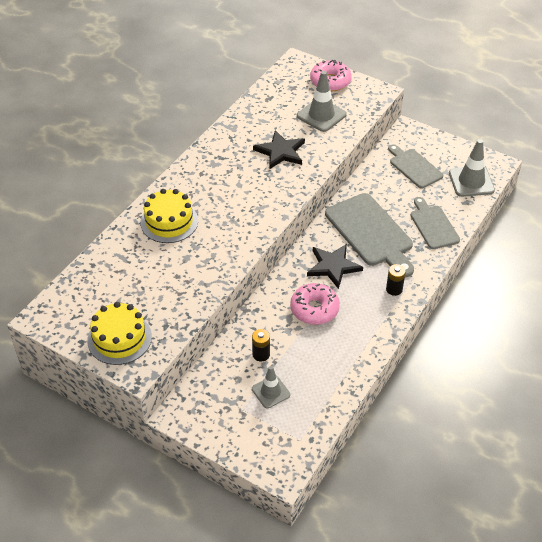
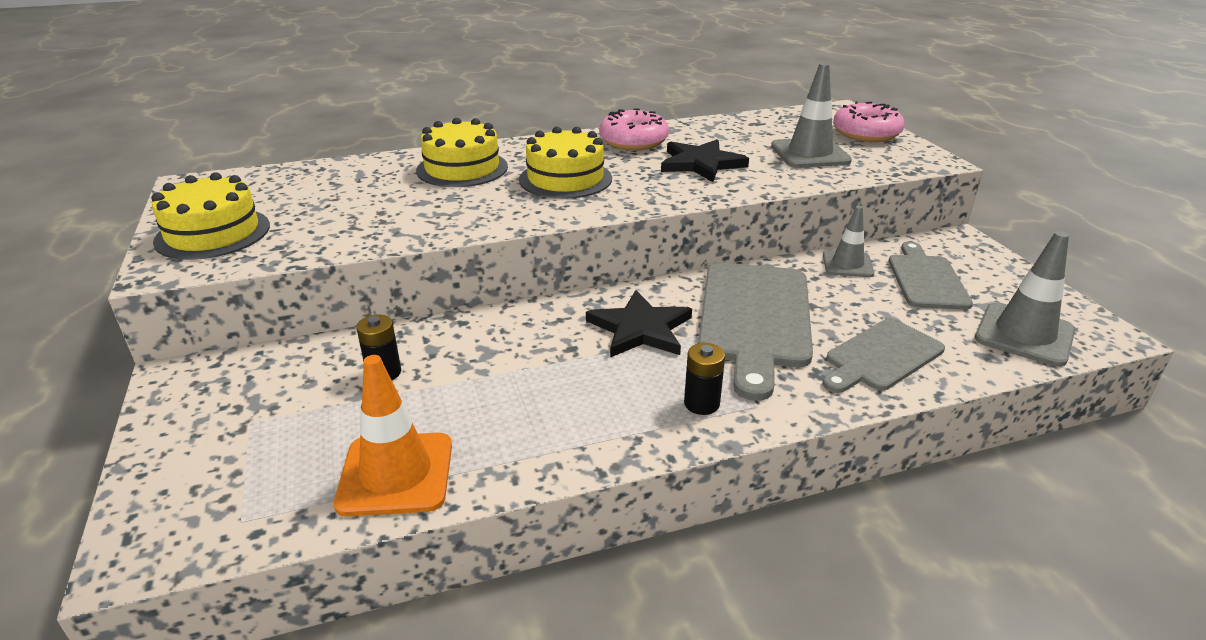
camera: 40 degrees right, 15 degrees down
grey traffic cone [252,366,290,408] -> grey traffic cone moved to [823,206,874,277]
pink donut [290,283,340,325] -> pink donut moved to [599,109,669,150]
grey cutting board [410,197,460,249] -> grey cutting board turned 150 degrees counterclockwise [823,318,945,393]
none -> orange traffic cone [334,355,452,517]
none -> yellow cake [519,127,612,199]

